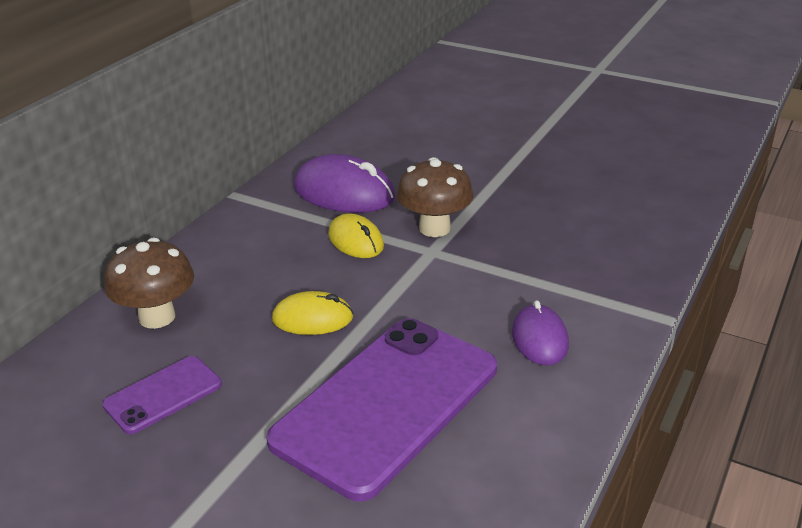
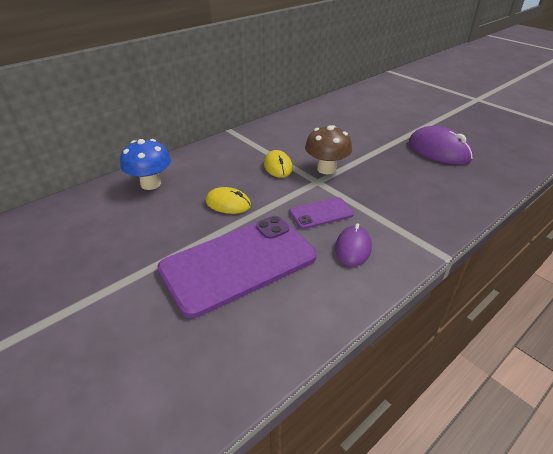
camera: 20 degrees right, 5 degrees up
purple phone [102,356,222,434] -> purple phone moved to [289,197,354,229]
brown mushroom [105,238,194,329] -> blue mushroom [120,139,171,190]
purple mouse [294,154,395,213] -> purple mouse moved to [409,126,473,165]

